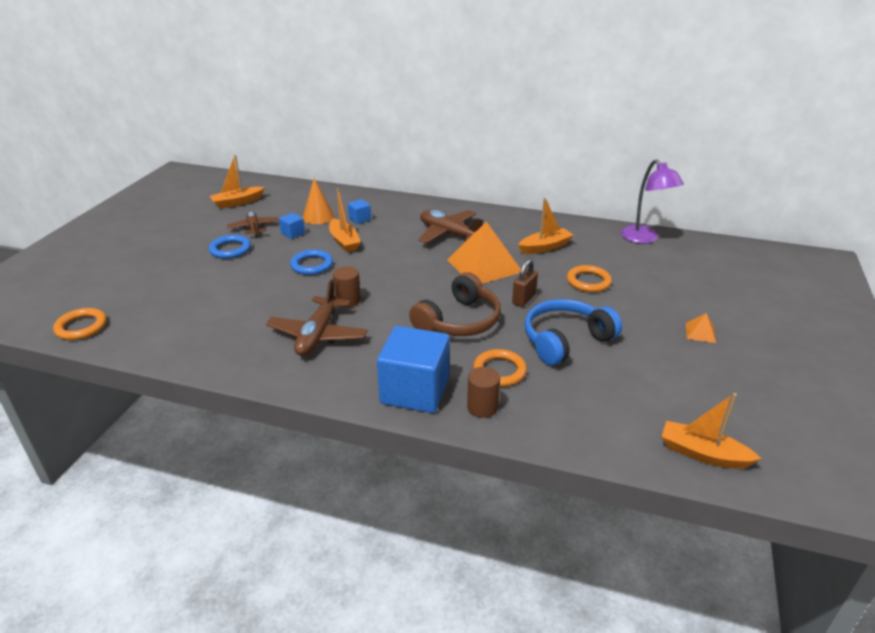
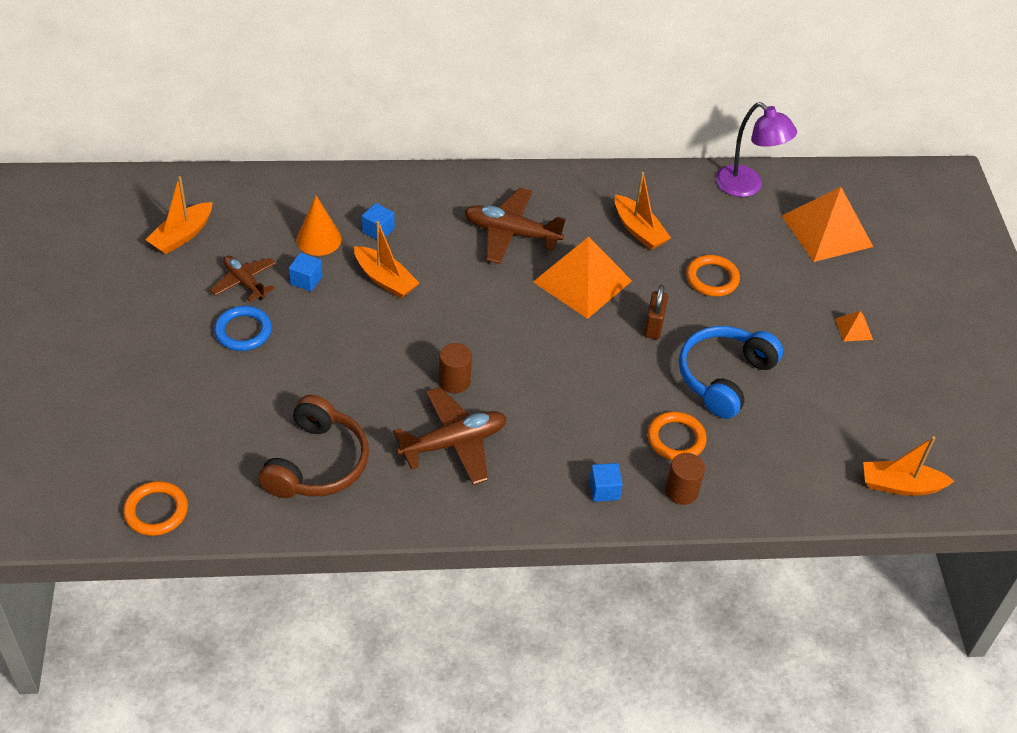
camera: 25 degrees left, 15 degrees up
brown plane [266,279,368,356] -> brown plane turned 105 degrees counterclockwise [393,387,507,485]
blue ring [290,249,333,275] -> none
blue cube [377,326,450,413] -> blue cube [589,463,623,502], size x0.43
brown headphones [409,272,501,336] -> brown headphones moved to [258,395,369,498]
orange boat [518,198,573,254] -> orange boat turned 105 degrees clockwise [615,172,671,250]
none -> orange pyramid [782,187,873,262]

